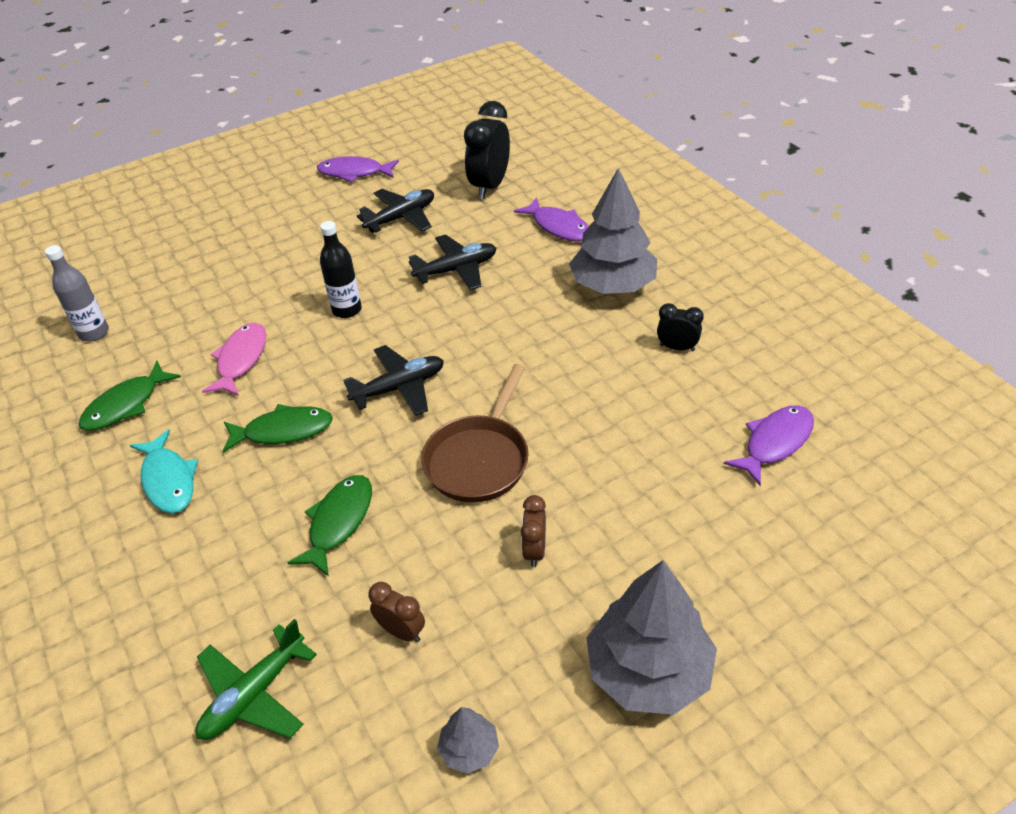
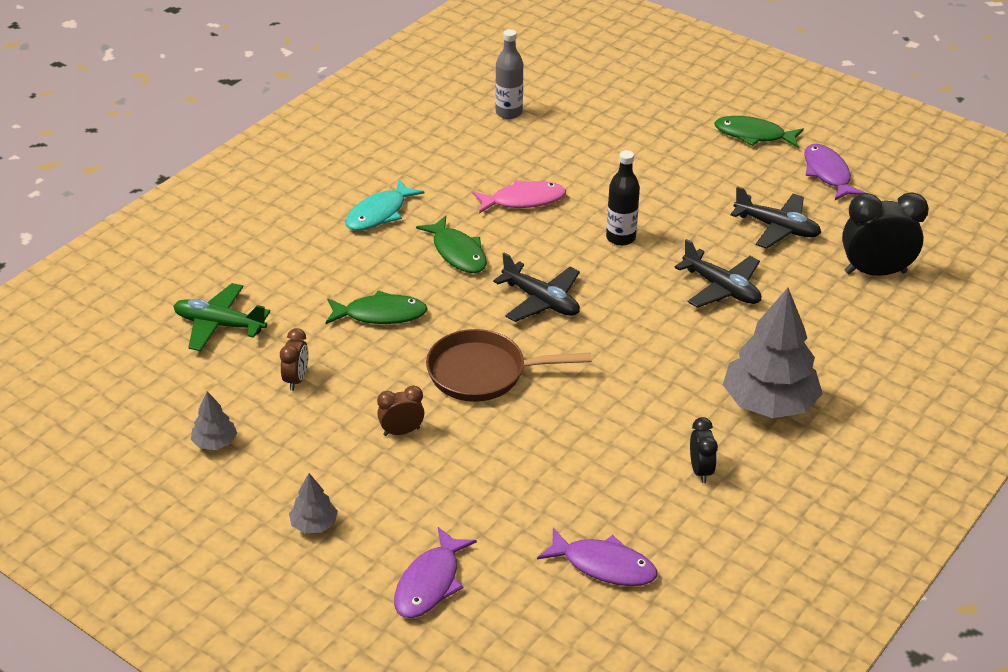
camera: 65 degrees right, 5 degrees down
green fish [78,361,181,431] -> green fish moved to [714,116,804,148]
purple fish [514,197,588,242] -> purple fish moved to [394,527,477,618]
grey tree [586,560,717,715] -> grey tree [289,473,338,533], size x0.46

